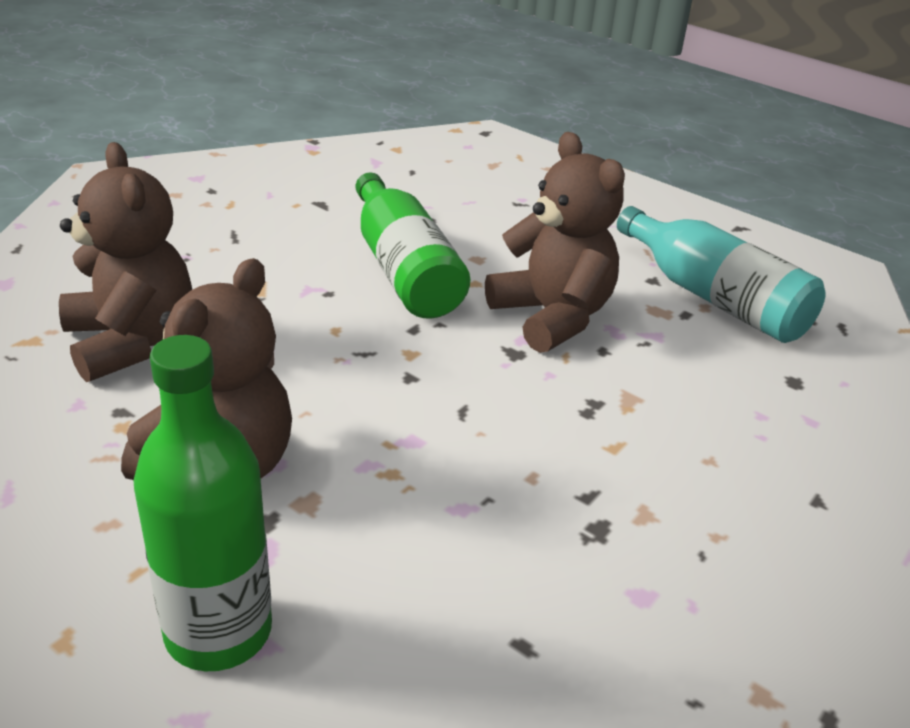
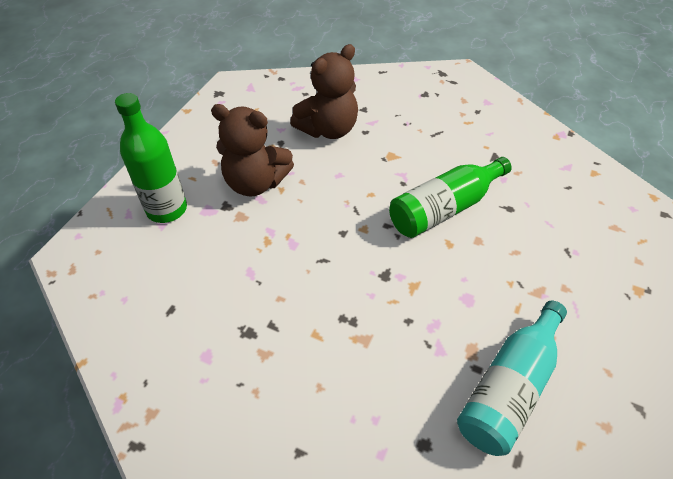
camera: 80 degrees right, 15 degrees up
brown teddy bear [485,132,625,353] -> none

